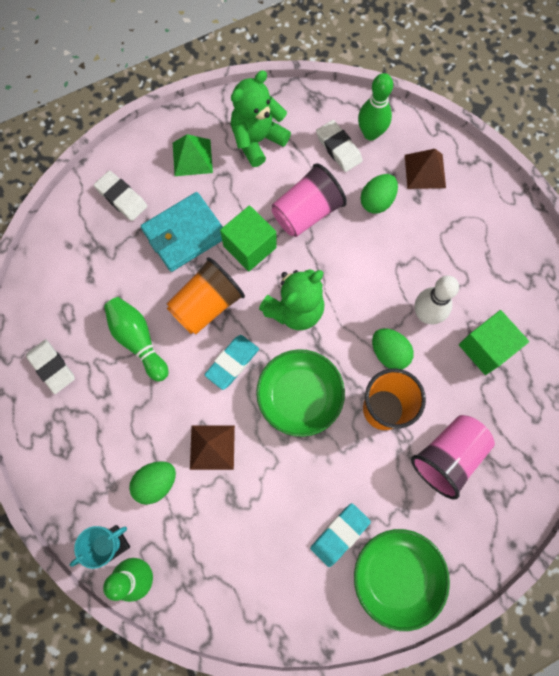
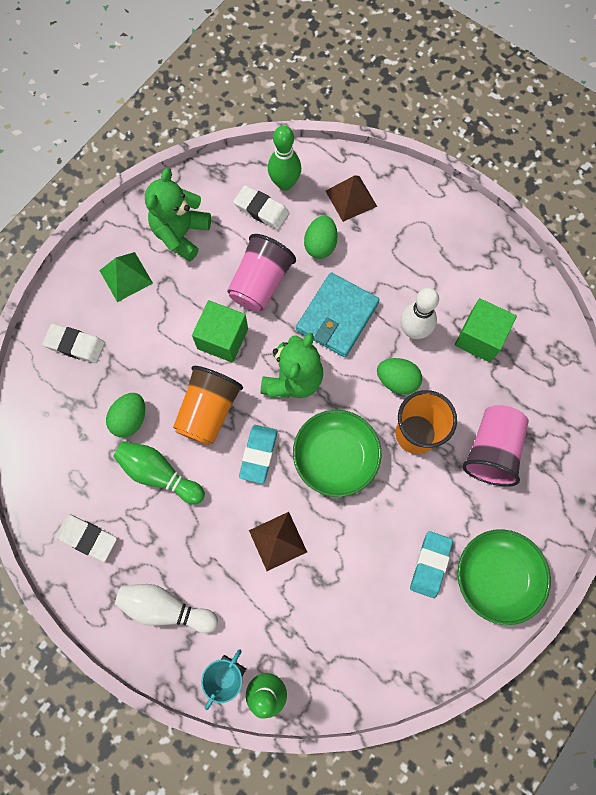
camera: 25 degrees left, 0 degrees up
green egg [129,461,176,505] -> green egg moved to [106,393,145,437]
turquoise wallet [141,192,223,272] -> turquoise wallet moved to [296,272,380,357]
none -> white bowling pin [115,584,218,633]

